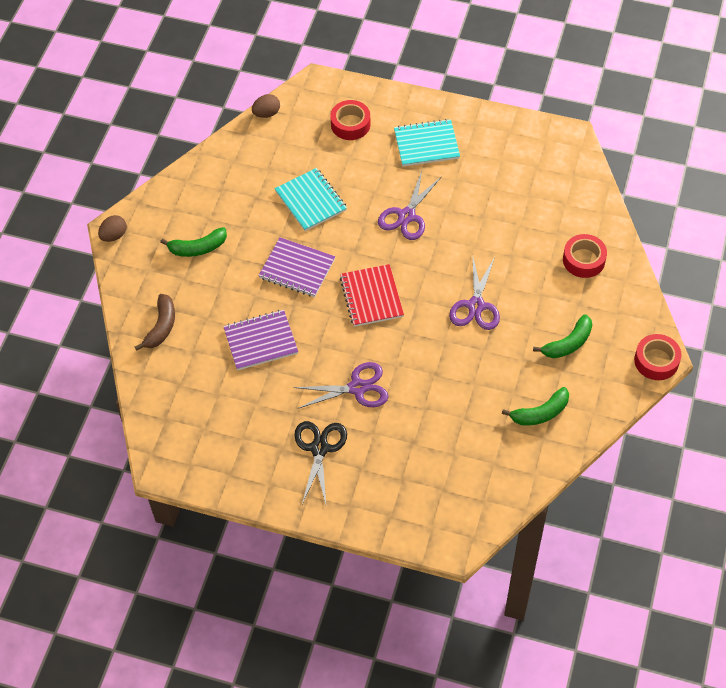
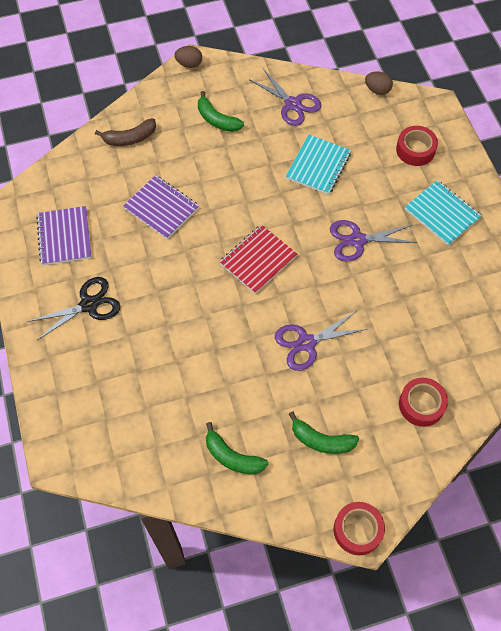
camera: 55 degrees right, 5 degrees up
purple notebook [258,237,335,297] -> purple notebook moved to [36,206,92,265]
purple scissors [294,362,388,408] -> purple scissors moved to [249,69,321,126]

